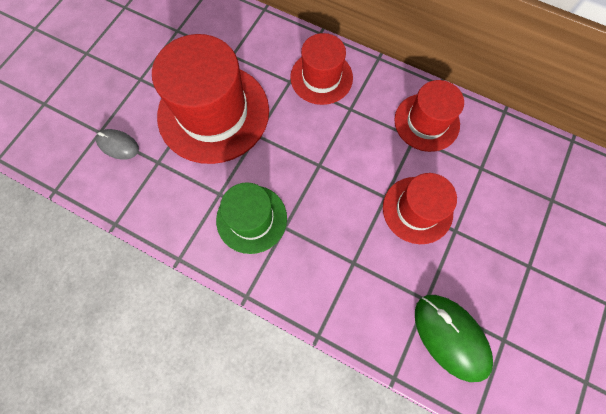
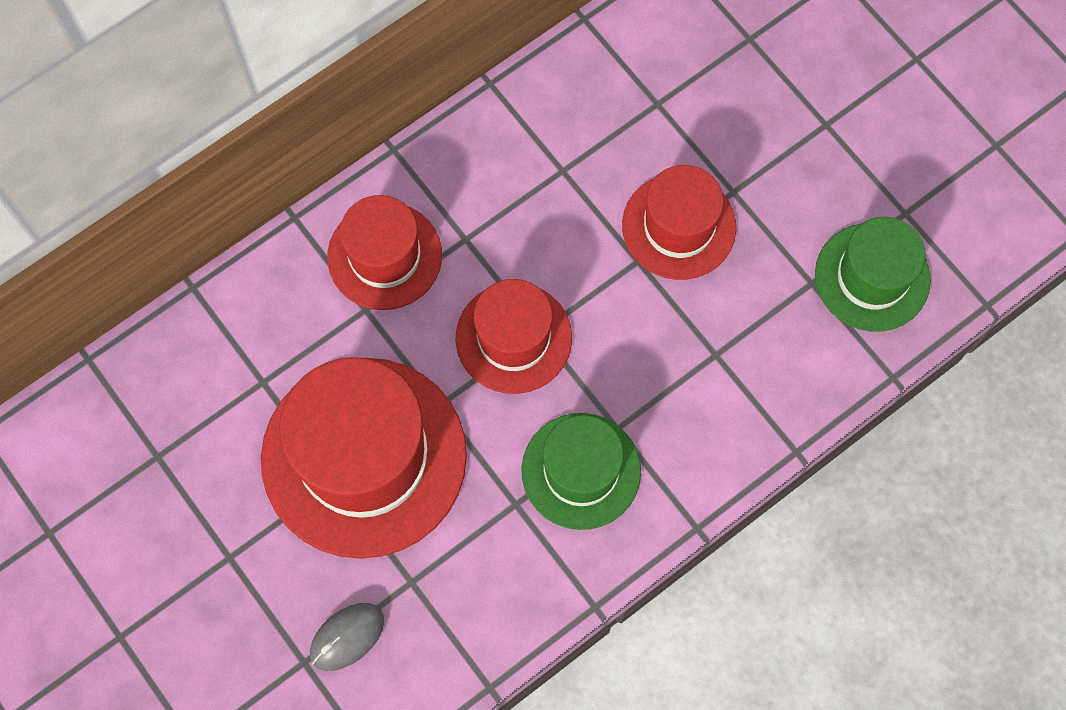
camera: 65 degrees left, 0 degrees up
red hat [394,80,464,152] -> red hat moved to [456,279,572,394]
green mouse [415,295,493,382] -> green hat [815,217,931,332]

